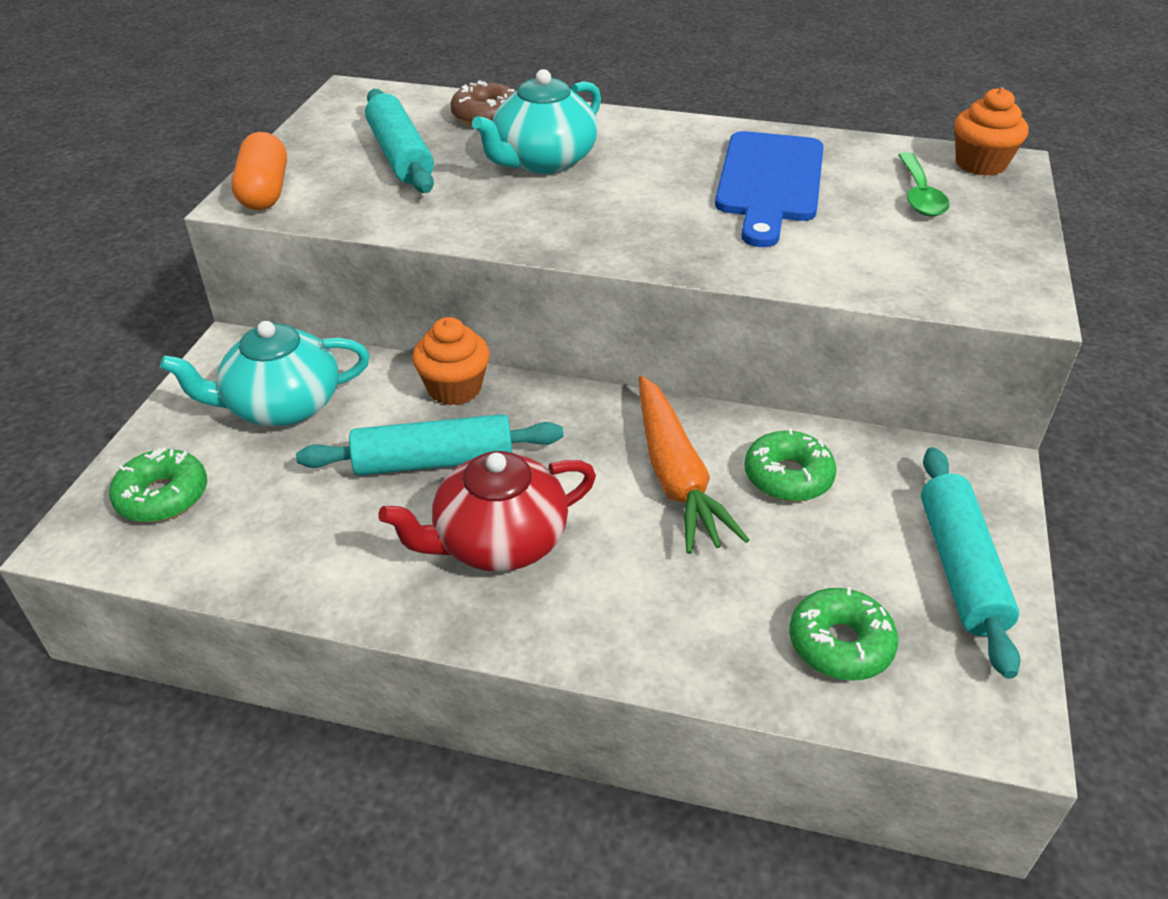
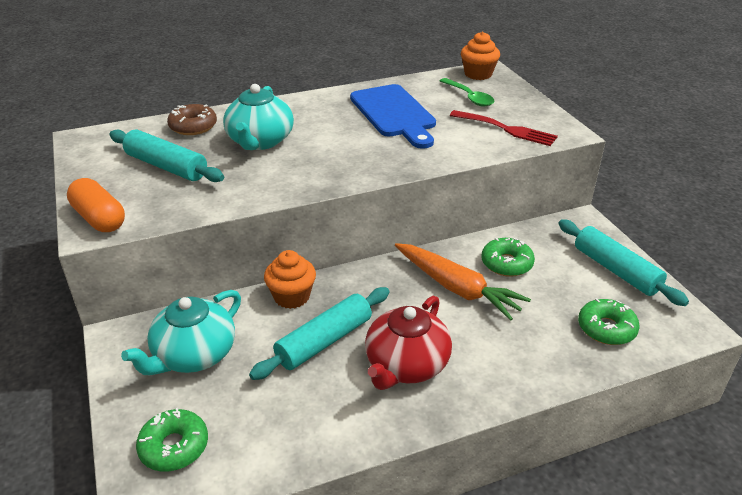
camera: 35 degrees left, 5 degrees down
none -> red fork [450,110,558,146]

